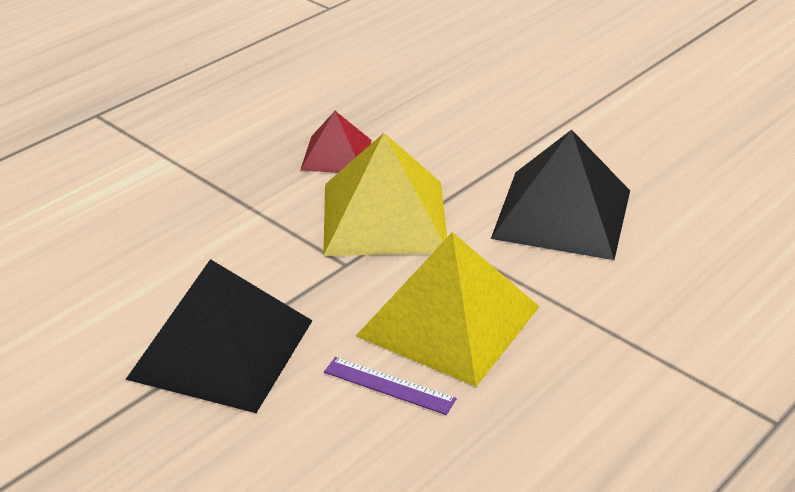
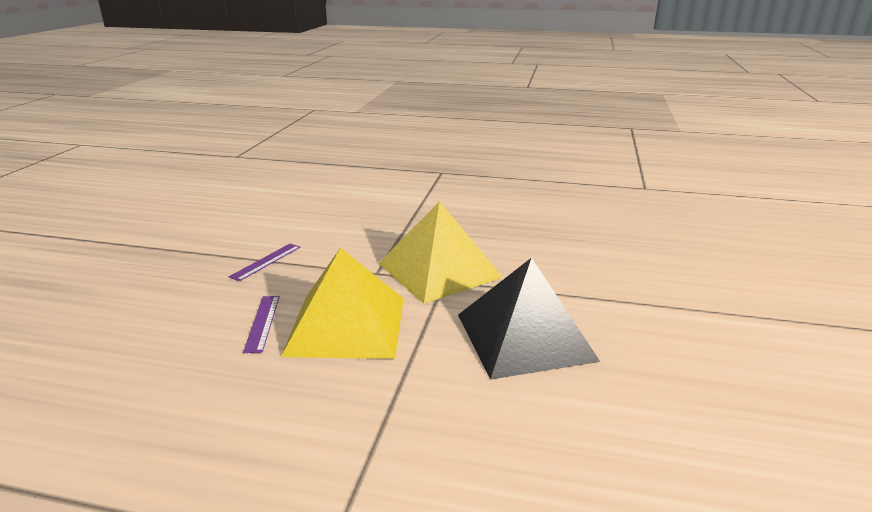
camera: 60 degrees right, 10 degrees down
black pyramid [125,259,313,413] -> purple ruler [229,244,300,281]
red pyramid [301,111,372,173] -> none

